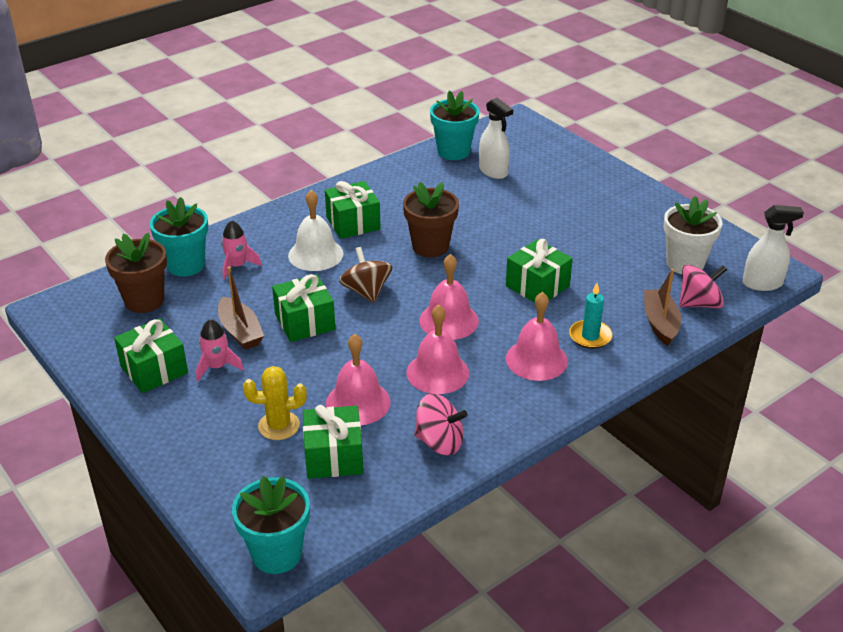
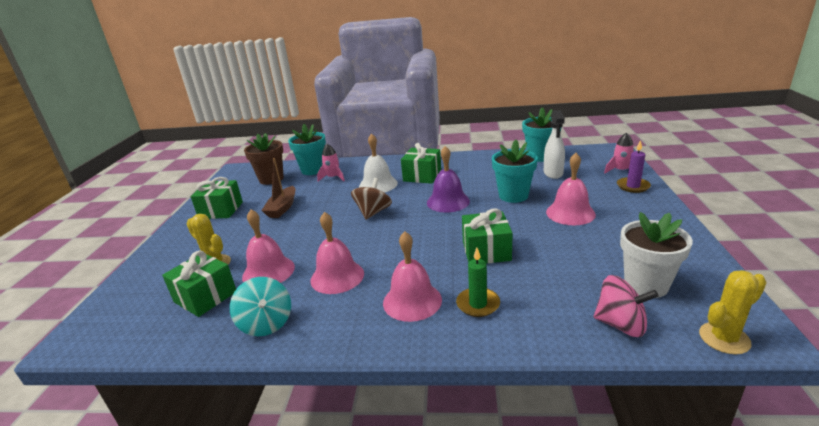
camera: 45 degrees right, 10 degrees down
pink rocket [196,319,244,381] -> pink rocket moved to [604,133,634,174]
turquoise flower pot [232,476,310,574] -> turquoise flower pot moved to [492,139,538,203]
green gift [272,274,335,342] -> none
brown flower pot [403,182,459,258] -> purple bell [427,146,470,213]
pink spinning top [414,394,468,455] -> turquoise spinning top [230,277,291,336]
pink bell [419,254,479,340] -> pink bell moved to [546,153,596,225]
turquoise candle [569,283,613,349] -> green candle [456,248,500,317]
brown boat [644,269,681,346] -> none
white spray bottle [743,205,804,291] -> yellow cactus [699,270,767,354]
none -> purple candle [617,140,651,193]

